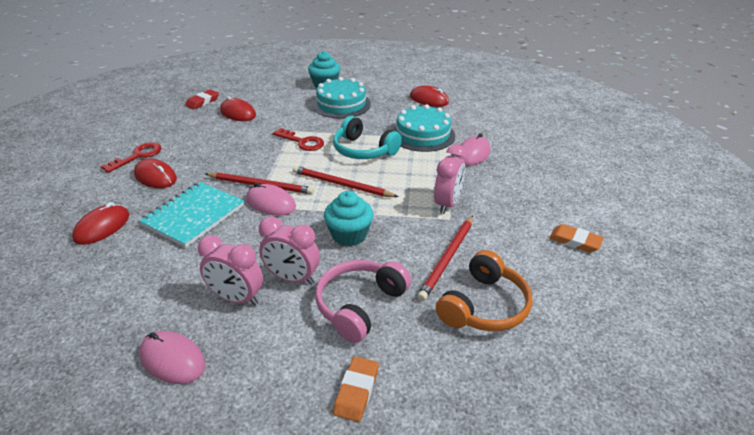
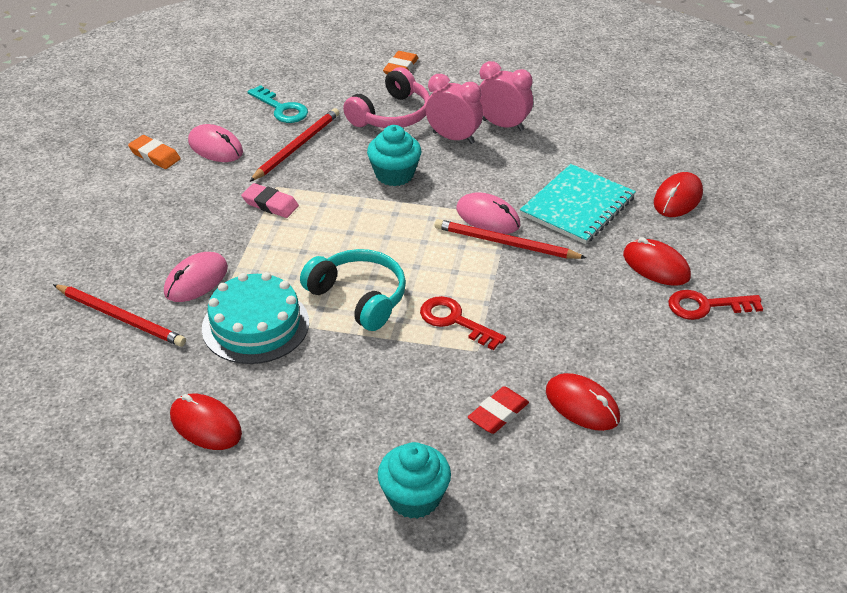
camera: 175 degrees left, 5 degrees up
red key [101,143,161,173] -> red key turned 45 degrees clockwise [668,290,763,320]
pink mouse [139,331,205,384] -> pink mouse moved to [188,124,243,162]
red eraser [185,89,219,110] -> red eraser moved to [468,386,529,434]
red pencil [293,166,399,197] -> red pencil moved to [53,284,186,347]
turquoise cake [312,77,371,118] -> none
pink clock [434,144,466,214] -> pink eraser [241,183,299,218]
orange headphones [436,250,532,331] -> turquoise key [248,85,308,123]

